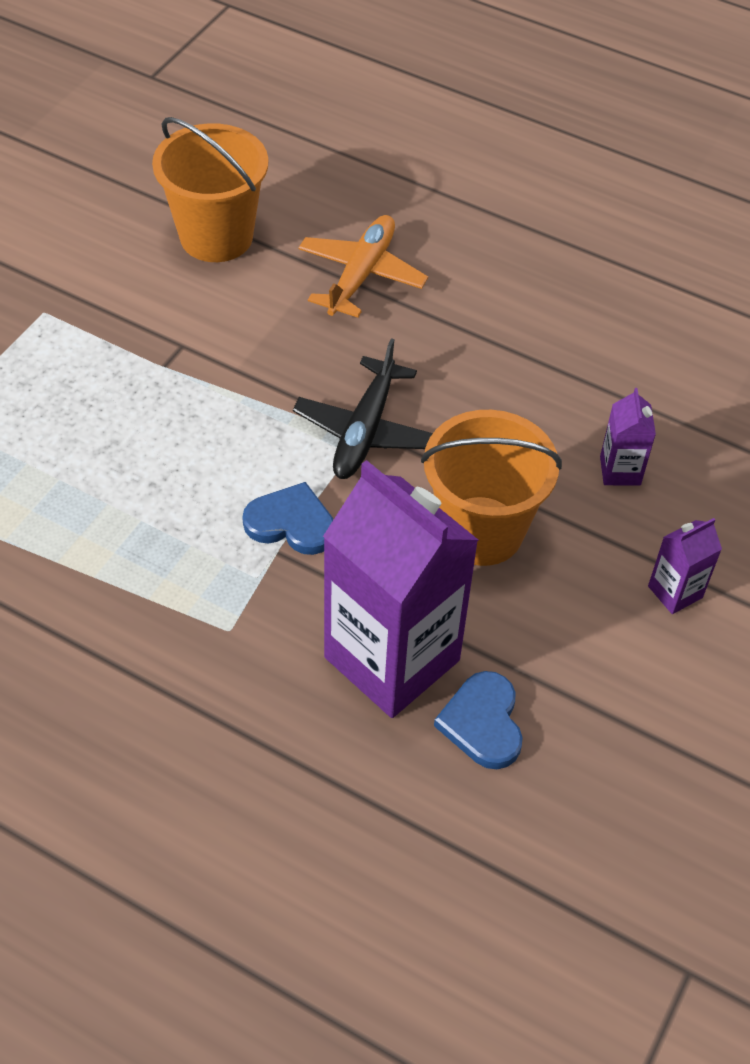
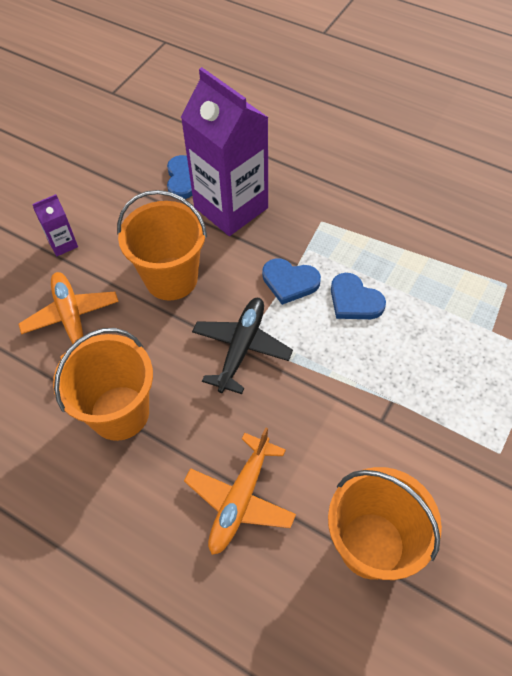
camera: 175 degrees left, 5 degrees up
purple carton [600,388,656,486] -> orange plane [19,272,119,359]
none -> orange bucket [53,328,153,441]
none -> blue heart [331,273,386,319]

